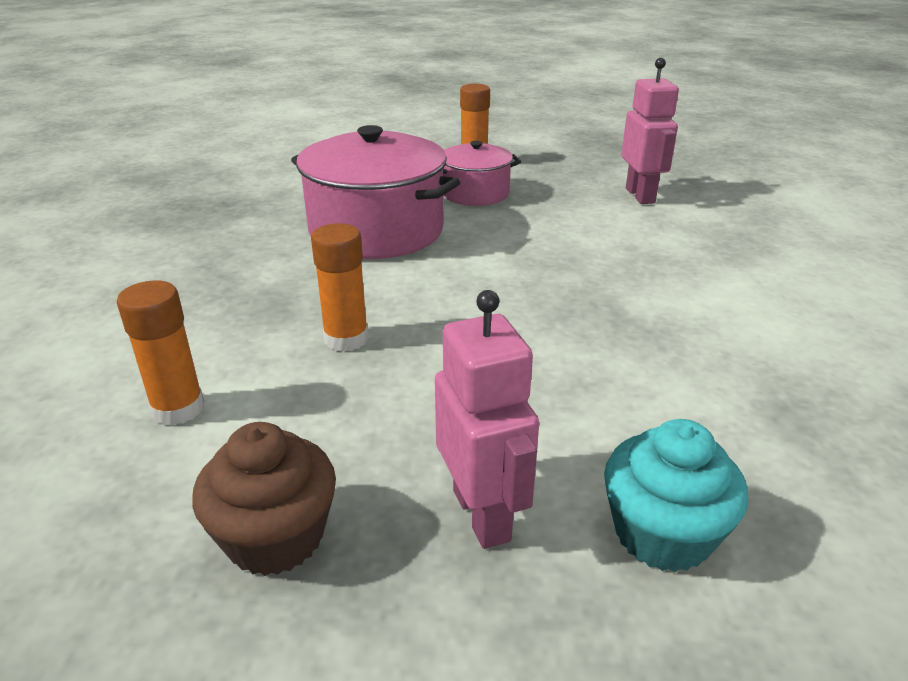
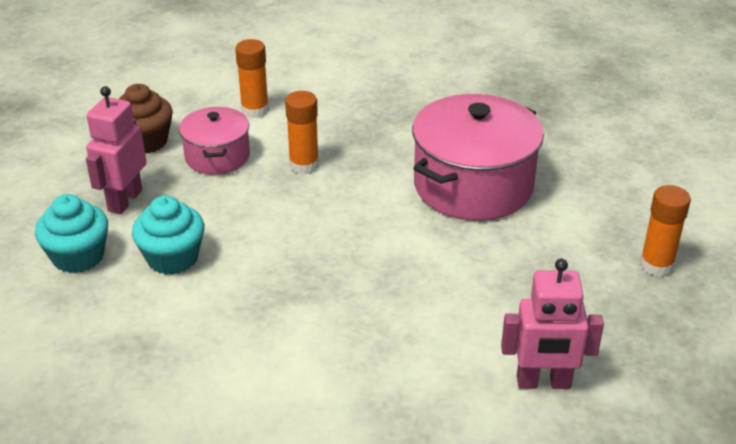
camera: 100 degrees right, 5 degrees up
pink robot [435,290,539,549] -> pink robot turned 120 degrees clockwise [86,86,146,214]
pink pot [443,141,521,206] -> pink pot moved to [179,107,250,175]
none -> turquoise cupcake [132,195,204,275]

